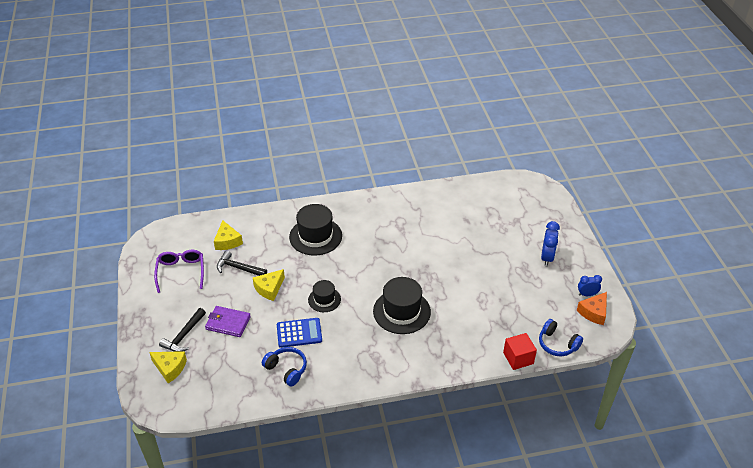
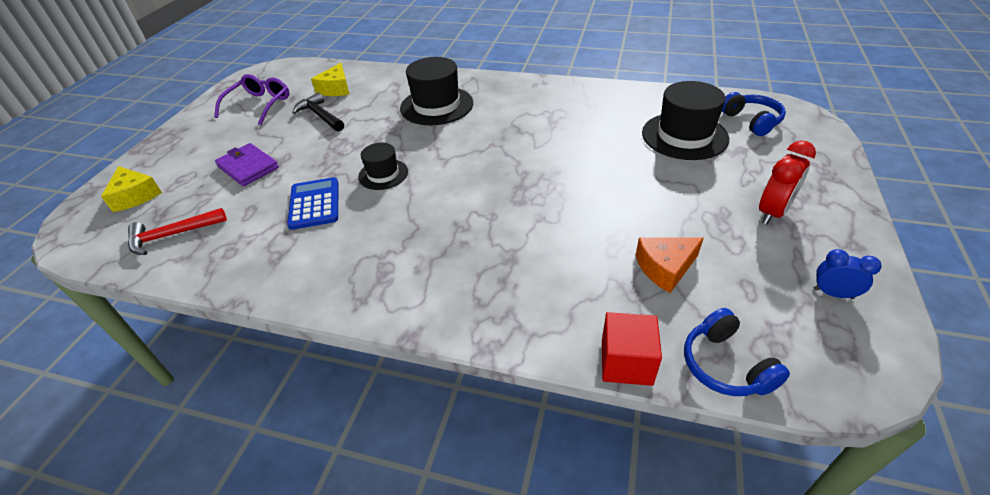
camera: 30 degrees right, 0 degrees up
black hammer [159,308,206,352] -> none
yellow cheese [253,269,285,301] -> none
blue headphones [262,347,307,387] -> blue headphones moved to [722,92,786,136]
blue calculator [277,318,322,348] -> blue calculator turned 120 degrees counterclockwise [287,177,339,230]
black hat [373,277,431,334] -> black hat moved to [642,81,729,160]
blue clock [541,221,560,266] -> red clock [759,140,816,224]
orange cheese [577,292,607,325] -> orange cheese moved to [636,238,704,293]
none -> red hammer [128,208,227,255]

